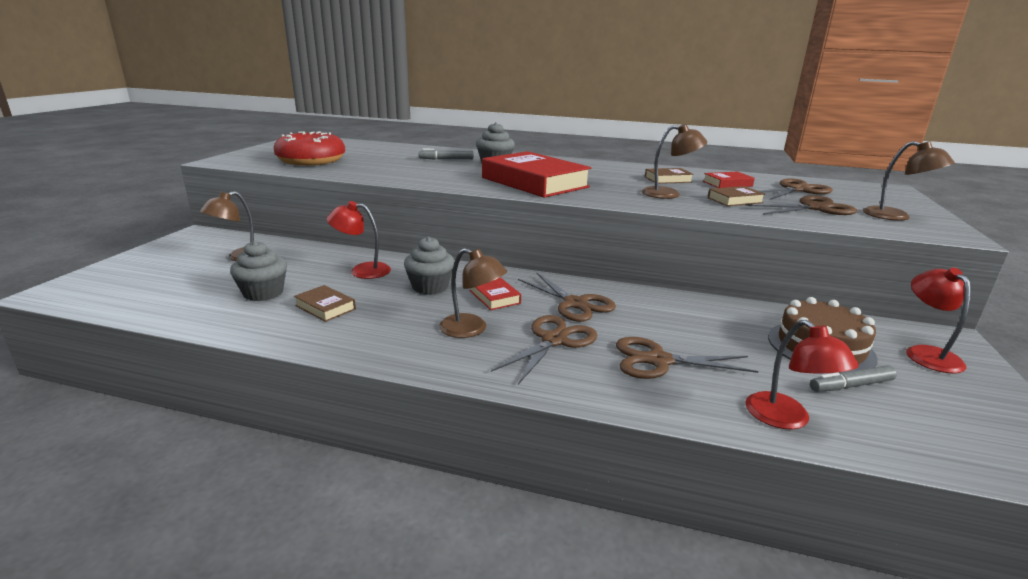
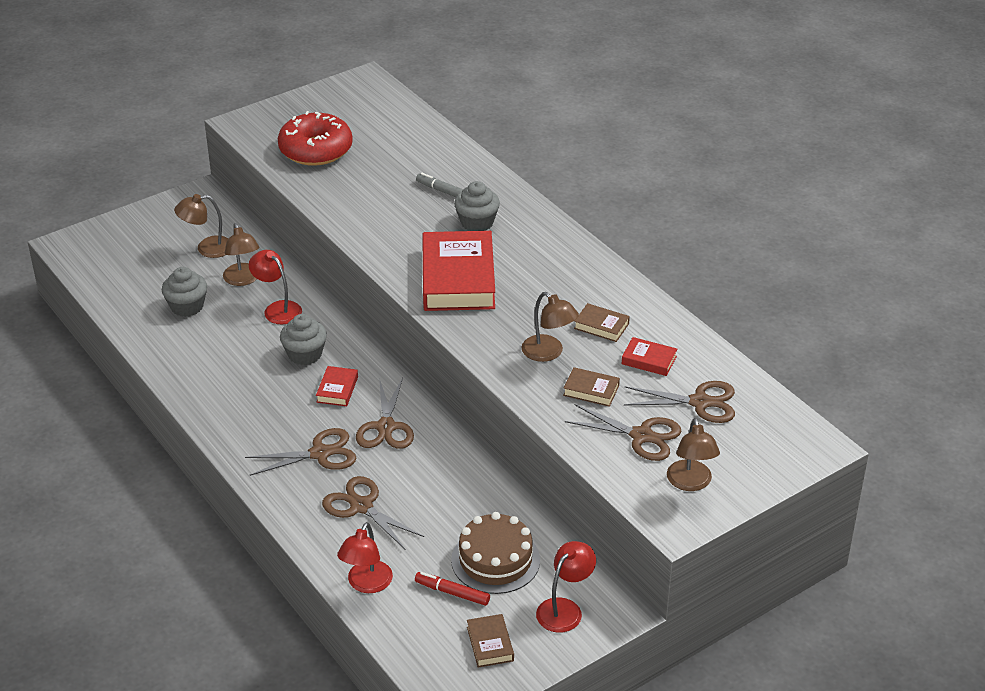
camera: 40 degrees right, 15 degrees up
brown book [294,285,356,322] -> brown book moved to [467,614,514,668]
brown lamp [439,248,507,338] -> brown lamp moved to [223,223,260,286]
grey marker [810,365,897,392] -> red marker [415,572,490,606]

